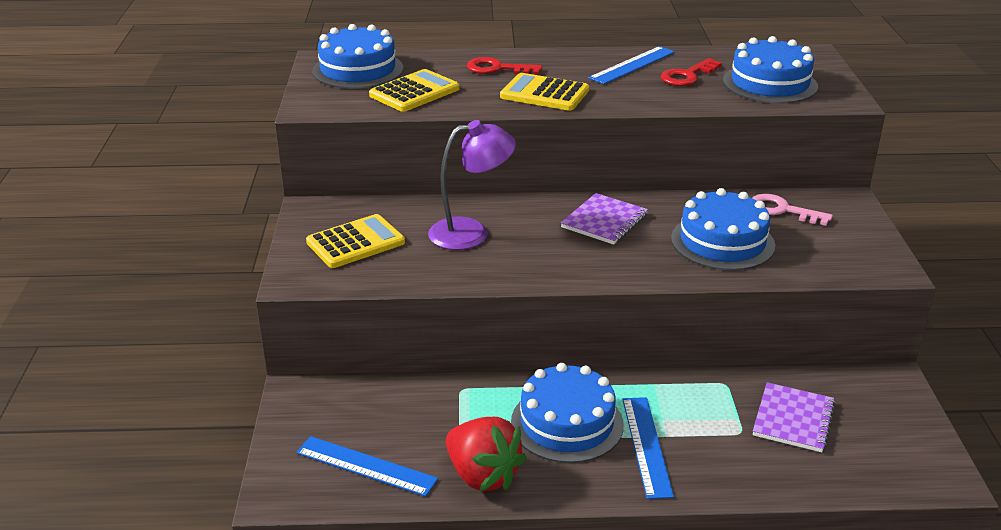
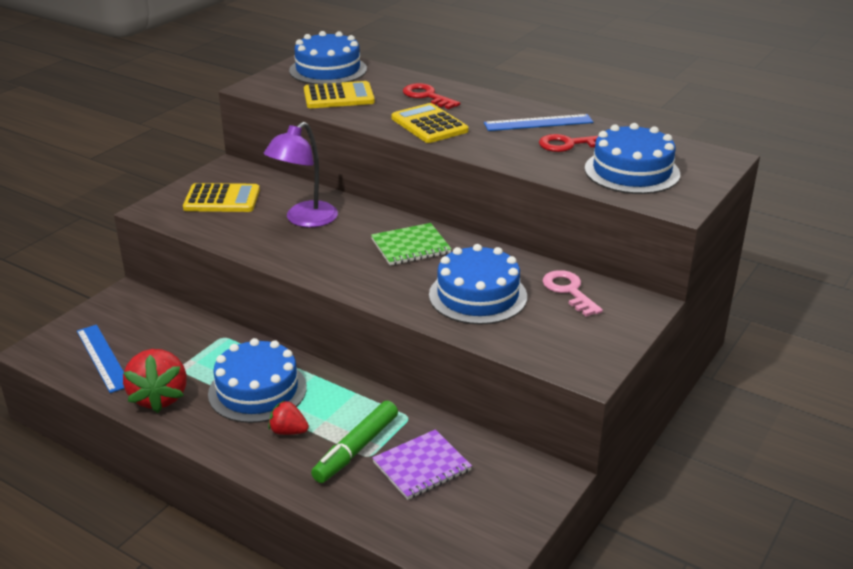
camera: 35 degrees right, 0 degrees up
purple lamp [428,120,516,250] -> purple lamp turned 105 degrees clockwise [264,122,338,227]
purple notebook [561,193,648,245] -> green notebook [371,223,452,266]
blue ruler [622,397,674,499] -> red strawberry [268,400,309,435]
none -> green marker [311,401,398,483]

